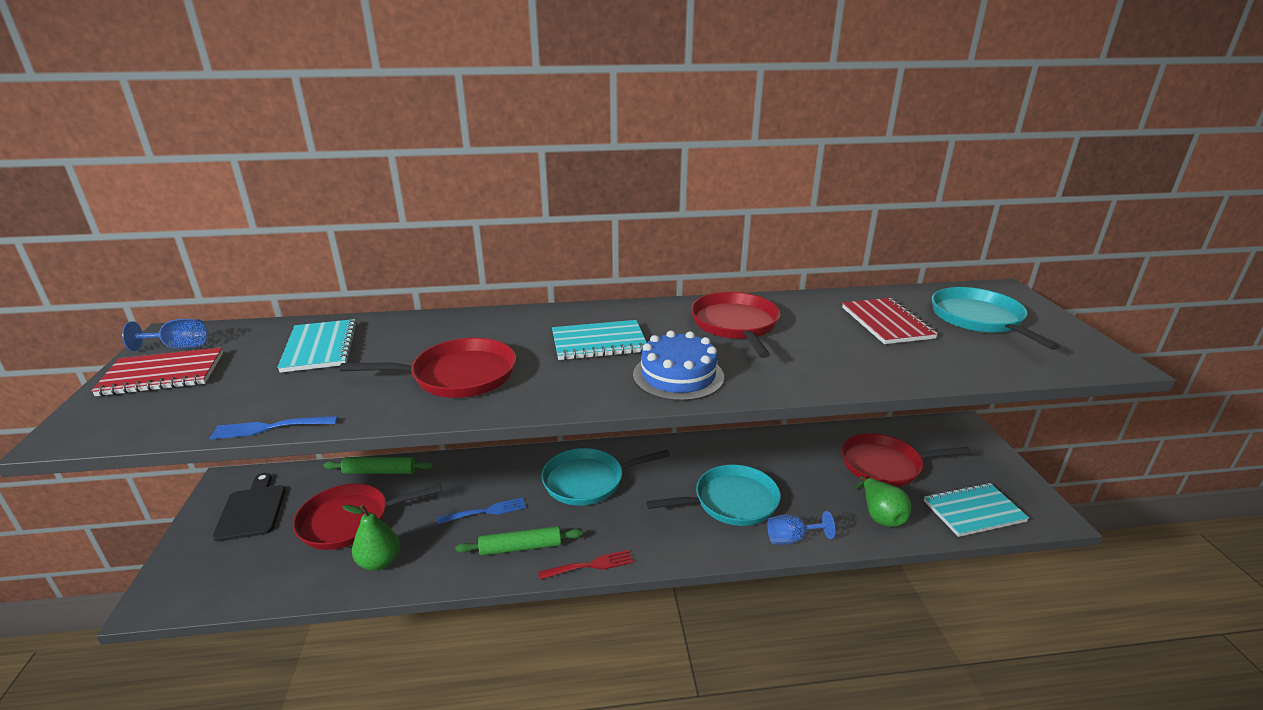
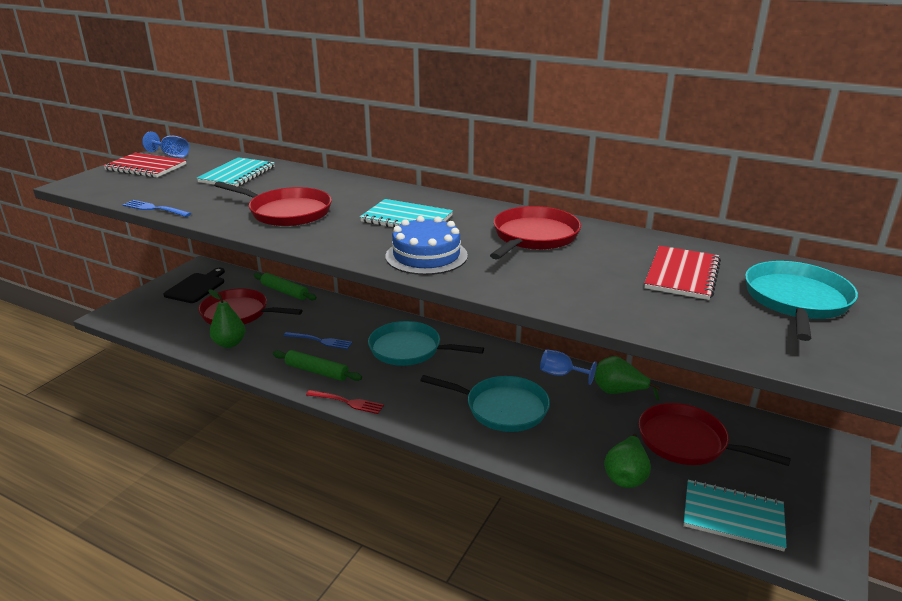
camera: 35 degrees right, 0 degrees up
blue goblet [767,511,835,545] -> blue goblet moved to [540,349,597,385]
none -> green pear [595,356,661,401]

